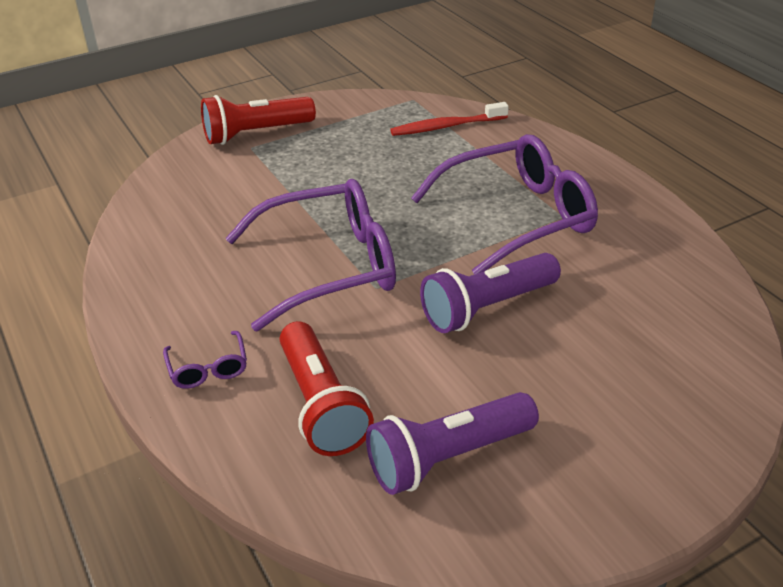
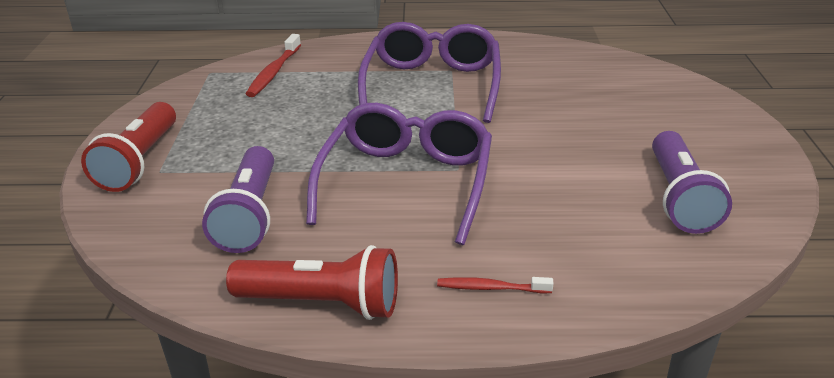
camera: 60 degrees left, 5 degrees down
purple glasses [163,331,247,389] -> red toothbrush [437,277,553,293]
red flashlight [280,321,374,456] -> red flashlight moved to [226,245,398,320]
purple flashlight [420,253,561,333] -> purple flashlight moved to [202,146,274,253]

